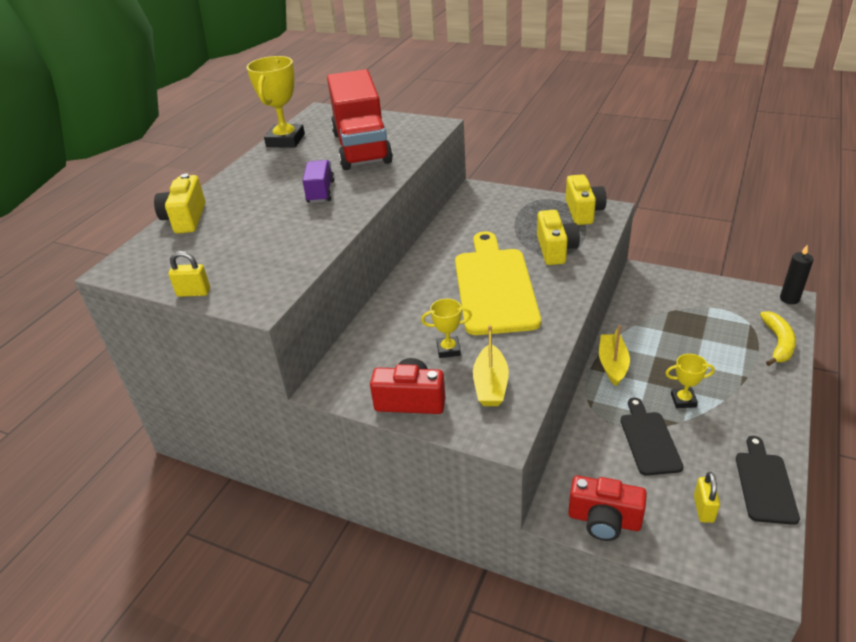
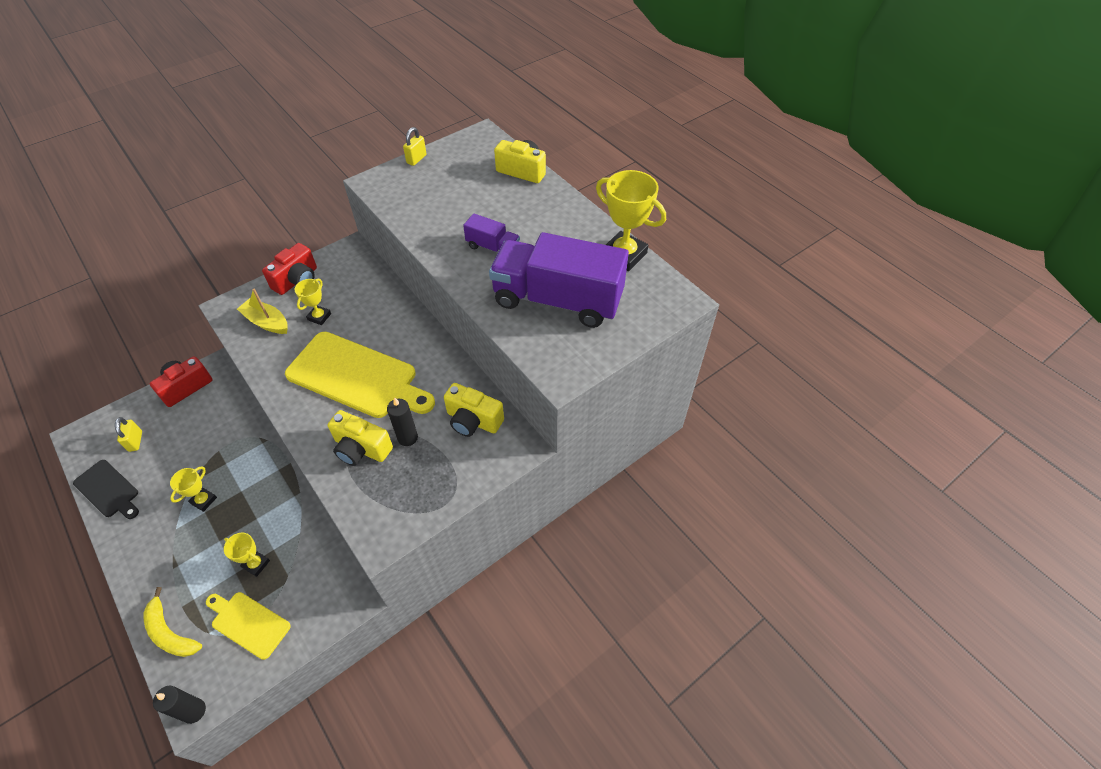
camera: 115 degrees right, 15 degrees up
red truck [327,69,393,170] -> purple truck [489,232,629,328]
yellow camera [566,174,607,225] -> yellow camera moved to [444,383,504,437]
yellow boat [599,325,630,386] -> none
black cutting board [621,398,684,476] -> none
yellow padlock [694,472,720,523] -> yellow padlock turned 45 degrees clockwise [115,417,142,452]
none -> yellow cutting board [206,592,291,660]
none -> yellow trophy [224,533,270,577]
none -> black candle [387,397,418,446]

